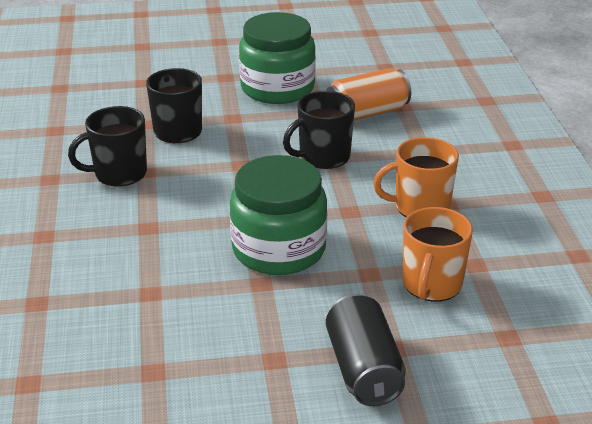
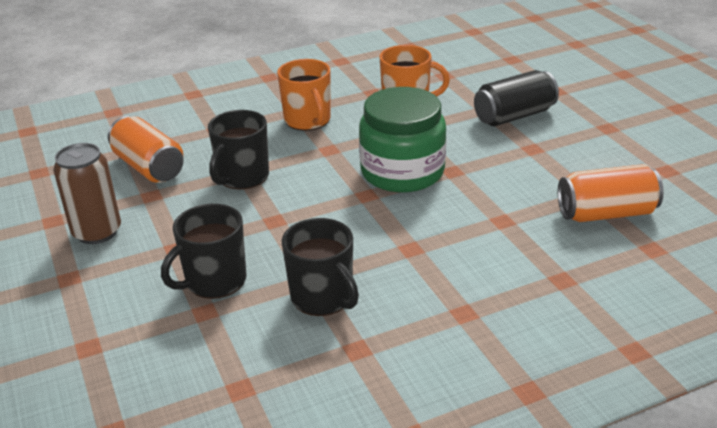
camera: 105 degrees left, 0 degrees up
green jar [239,12,316,104] -> brown can [53,143,121,244]
black mug [283,91,355,169] -> black mug turned 75 degrees clockwise [208,110,269,190]
none -> orange can [558,164,664,222]

